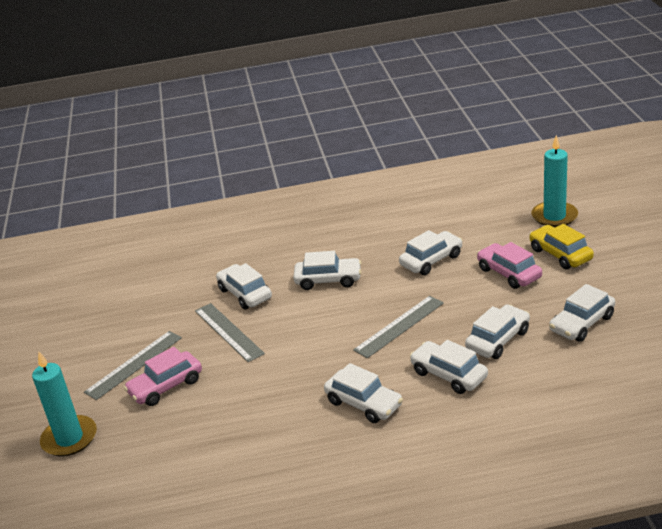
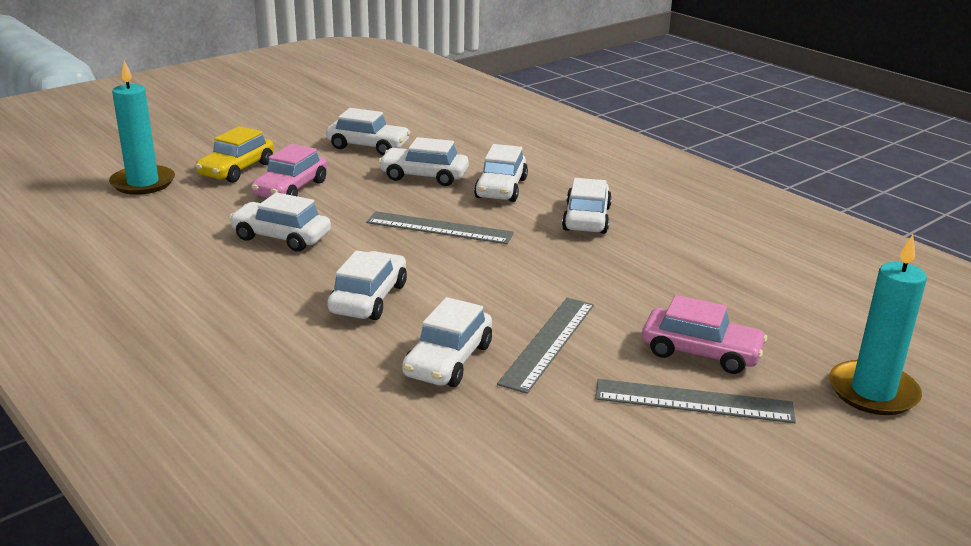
camera: 125 degrees left, 5 degrees down
white car [293,251,362,290] -> white car turned 45 degrees clockwise [327,250,407,320]

